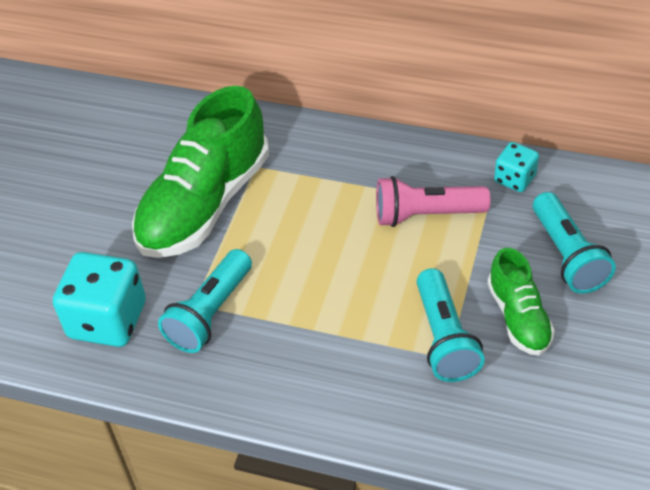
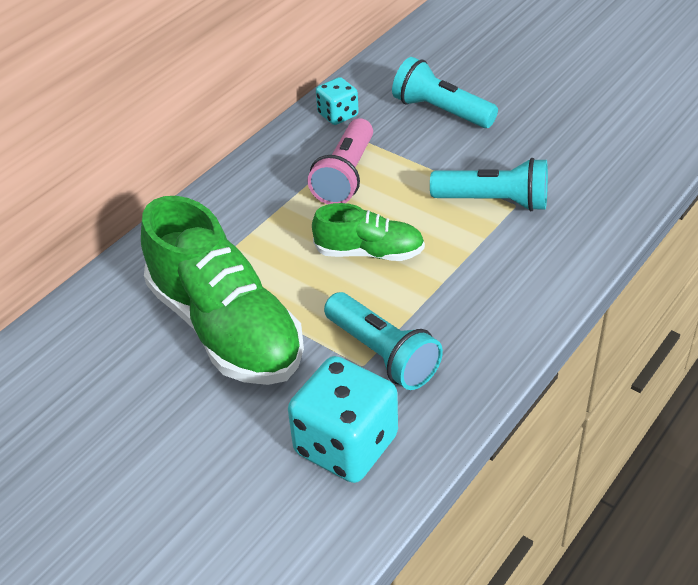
camera: 70 degrees left, 5 degrees down
green shoe [487,248,555,356] -> green shoe moved to [312,203,425,261]
turquoise flashlight [533,192,616,294] -> turquoise flashlight turned 150 degrees counterclockwise [392,57,498,128]

